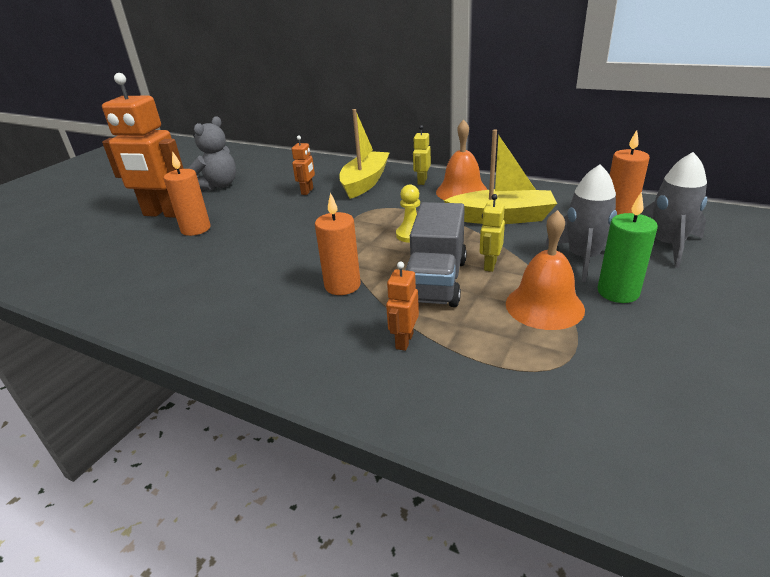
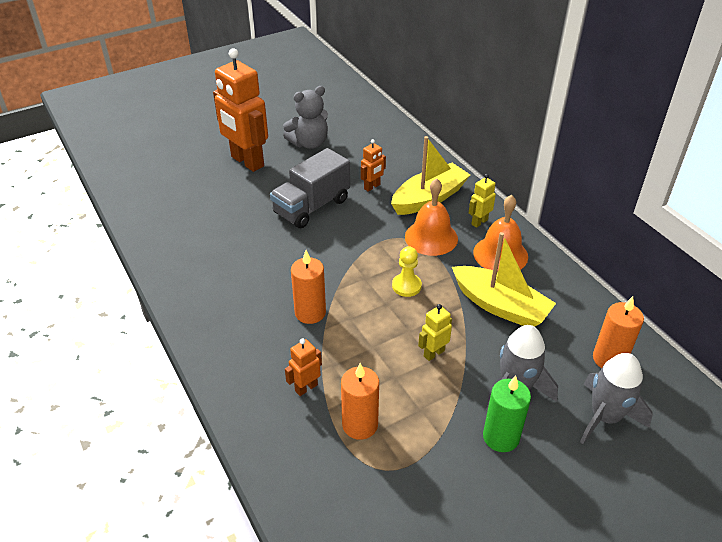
camera: 30 degrees right, 10 degrees up
orange candle [164,151,210,236] -> orange candle moved to [341,363,379,440]
grey truck [406,202,467,307] -> grey truck moved to [270,148,350,228]
orange bell [506,210,585,330] -> orange bell moved to [405,178,458,256]

